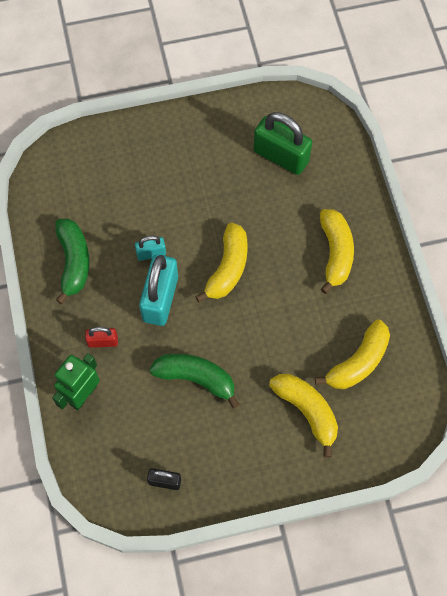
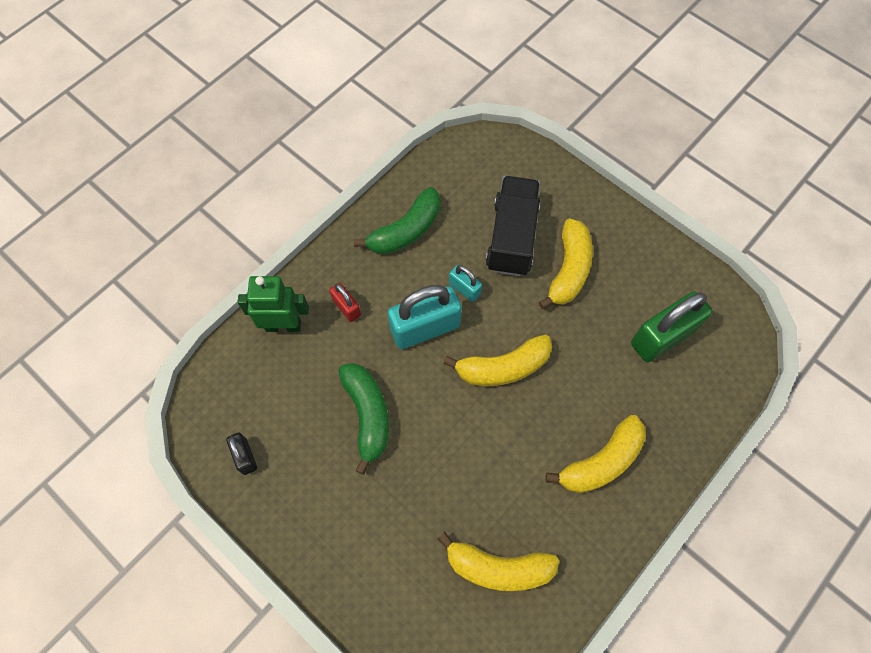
camera: 55 degrees right, 0 degrees up
green padlock [253,112,312,175] -> green padlock turned 60 degrees clockwise [631,292,712,362]
yellow banana [269,374,338,458] -> yellow banana moved to [539,219,593,309]
none -> black truck [486,176,540,276]

